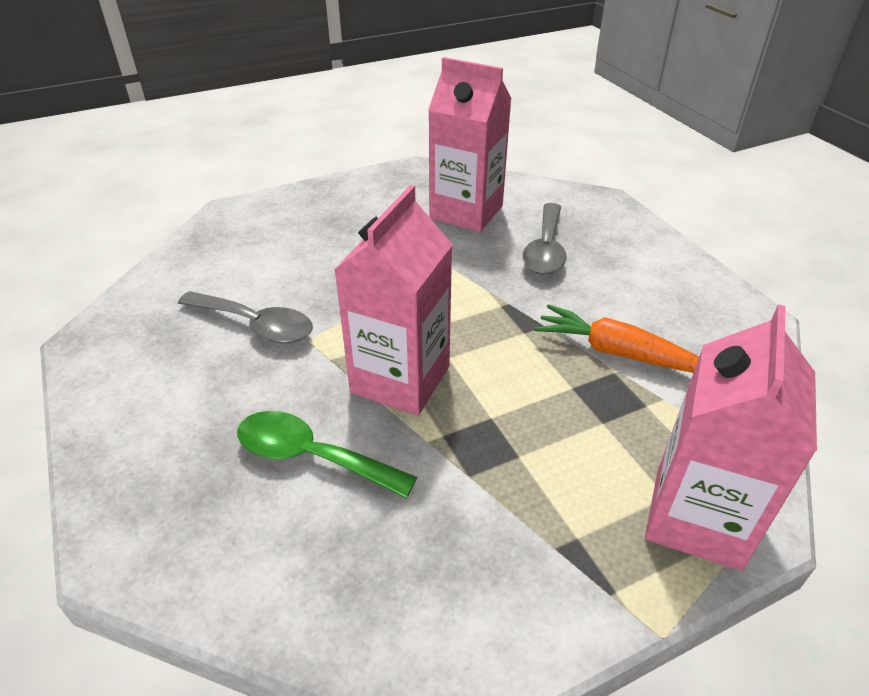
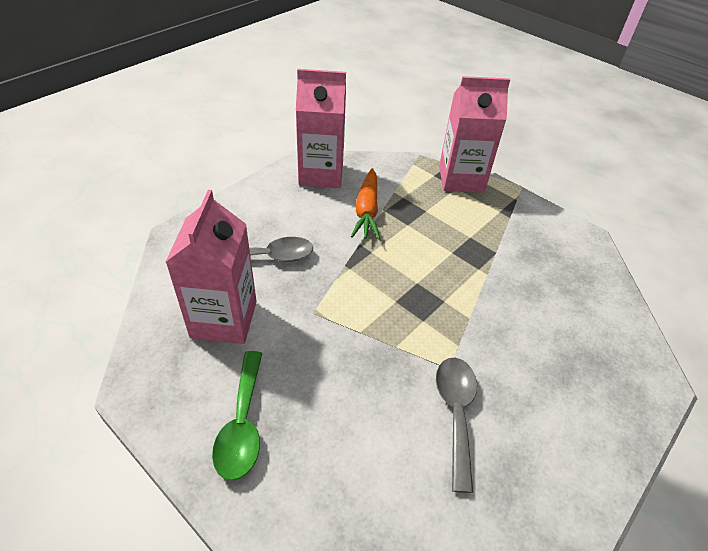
camera: 115 degrees left, 5 degrees up
green spoon [237,411,417,498] -> green spoon moved to [212,351,262,481]
pink carton [334,185,453,415] -> pink carton moved to [296,69,346,188]

